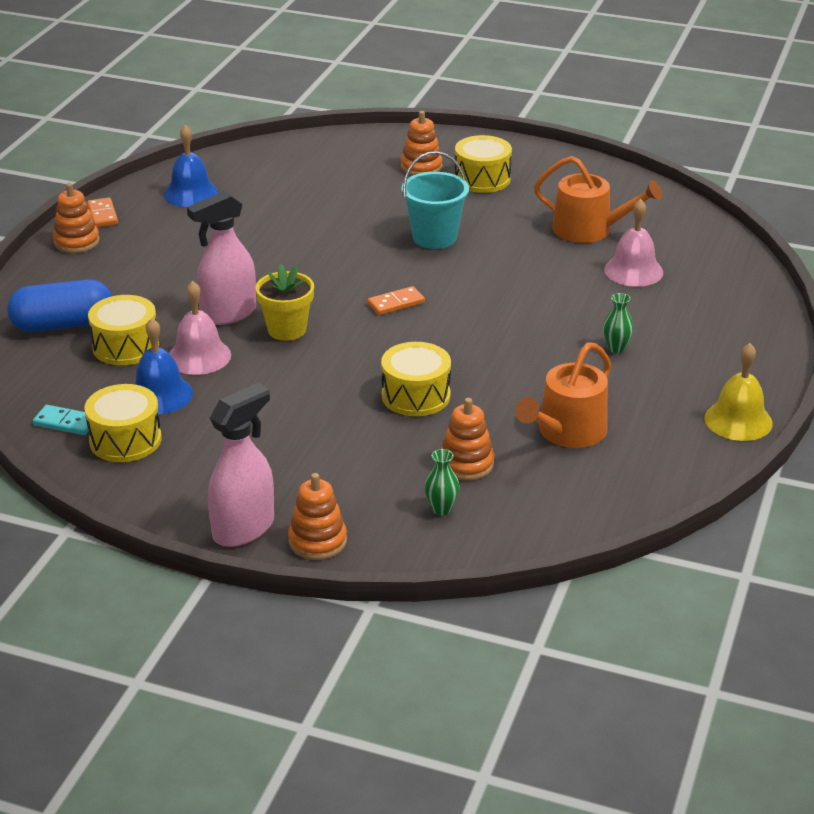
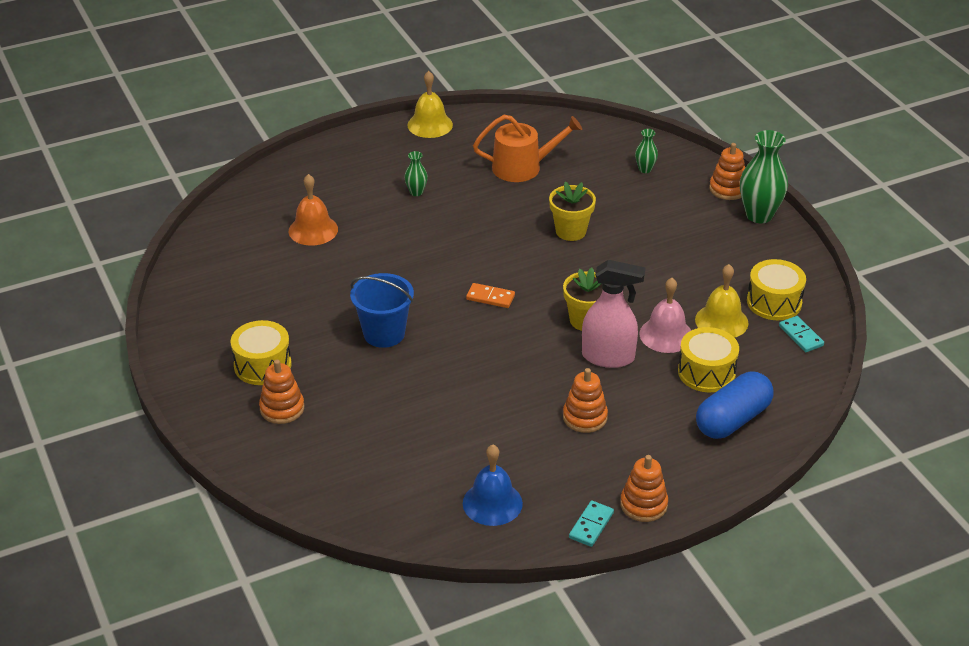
camera: 135 degrees left, 5 degrees up
blue capsule [7,279,112,332] -> blue capsule turned 75 degrees counterclockwise [696,372,774,439]
orange domino [87,198,118,227] -> turquoise domino [569,501,614,547]
blue bell [135,318,193,414] -> yellow bell [695,264,748,338]
pink spray bottle [208,383,274,547] -> green vase [740,130,788,223]
yellow drum [381,342,451,416] -> yellow flower pot [549,182,596,241]
turquoise bucket [402,151,469,249] -> blue bucket [350,273,414,348]
orange stacking toy [441,398,494,481] -> orange stacking toy moved to [563,368,608,433]
orange watering can [534,156,662,243] -> none
pink bell [604,199,663,287] -> orange bell [289,174,338,246]

